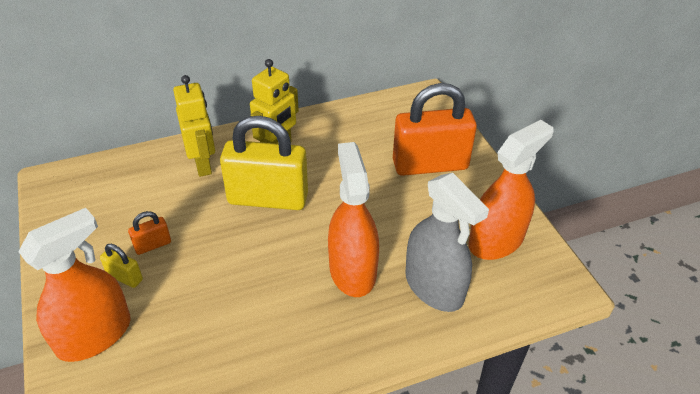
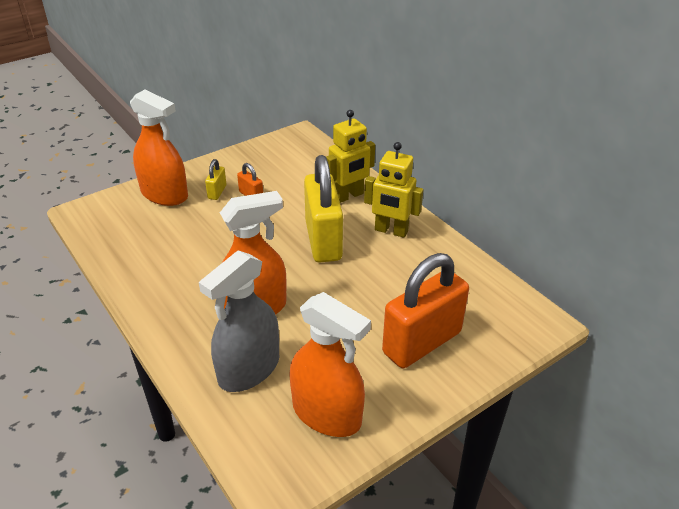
camera: 75 degrees right, 5 degrees down
orange padlock [393,83,477,176] -> orange padlock turned 75 degrees clockwise [382,253,469,368]

